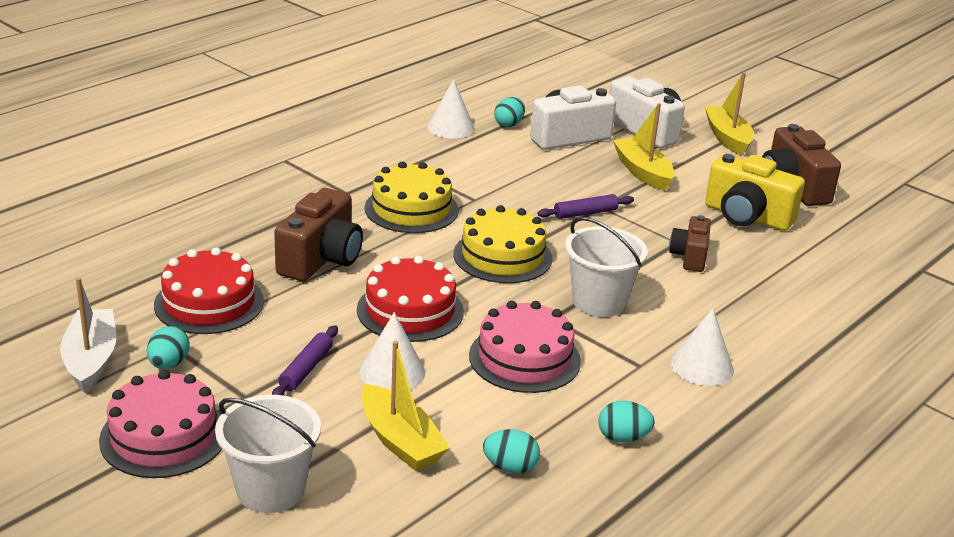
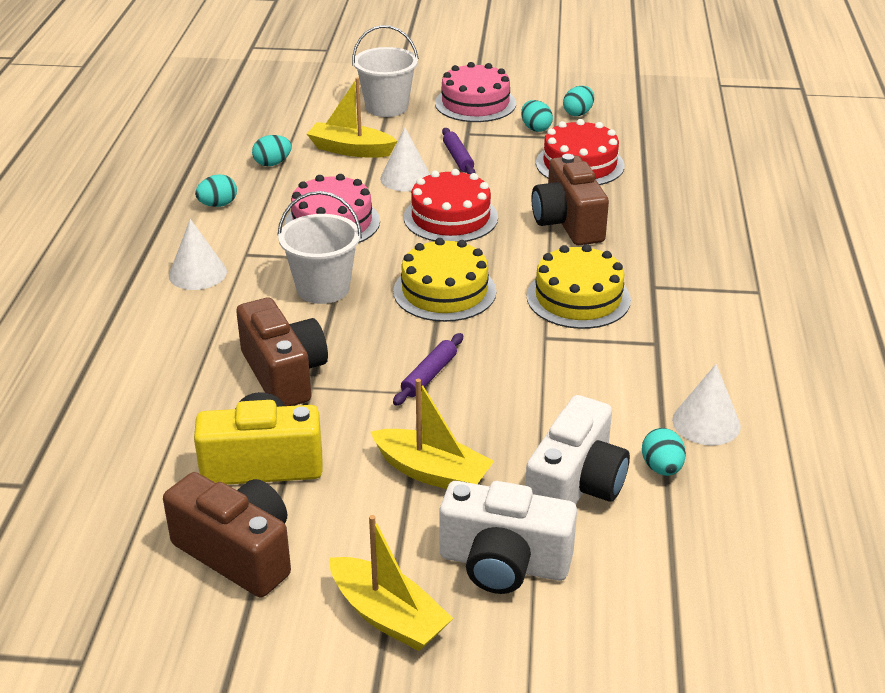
camera: 145 degrees right, 5 degrees up
white boat [60,277,116,393] -> turquoise egg [563,86,594,116]
brown camera [669,215,711,272] -> brown camera [236,298,328,406], size x1.65

